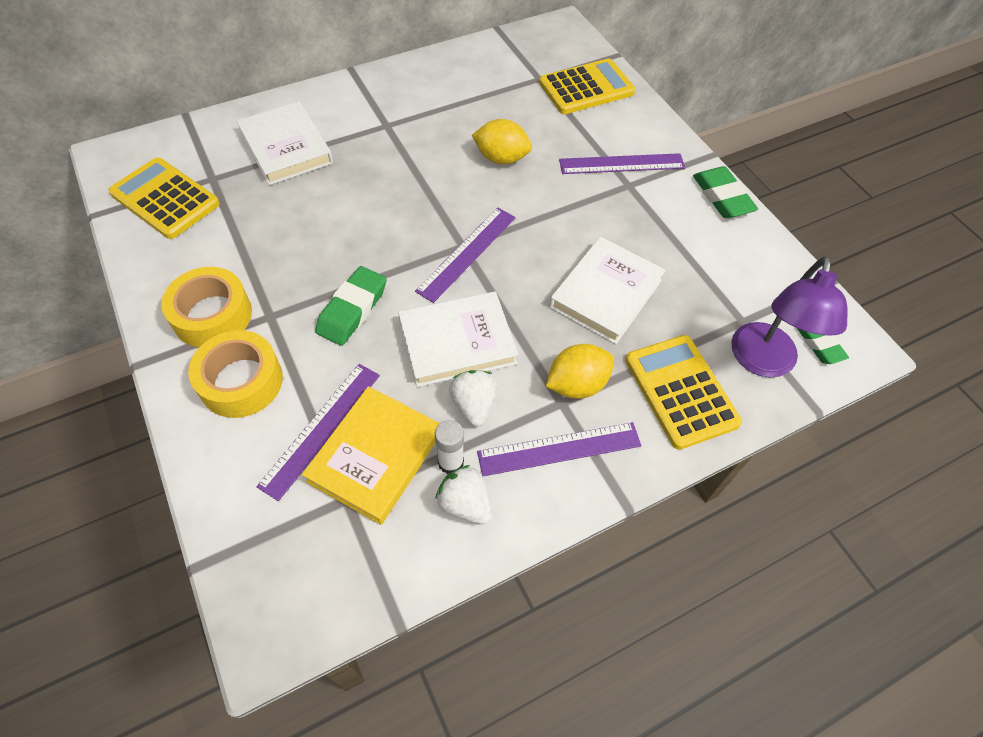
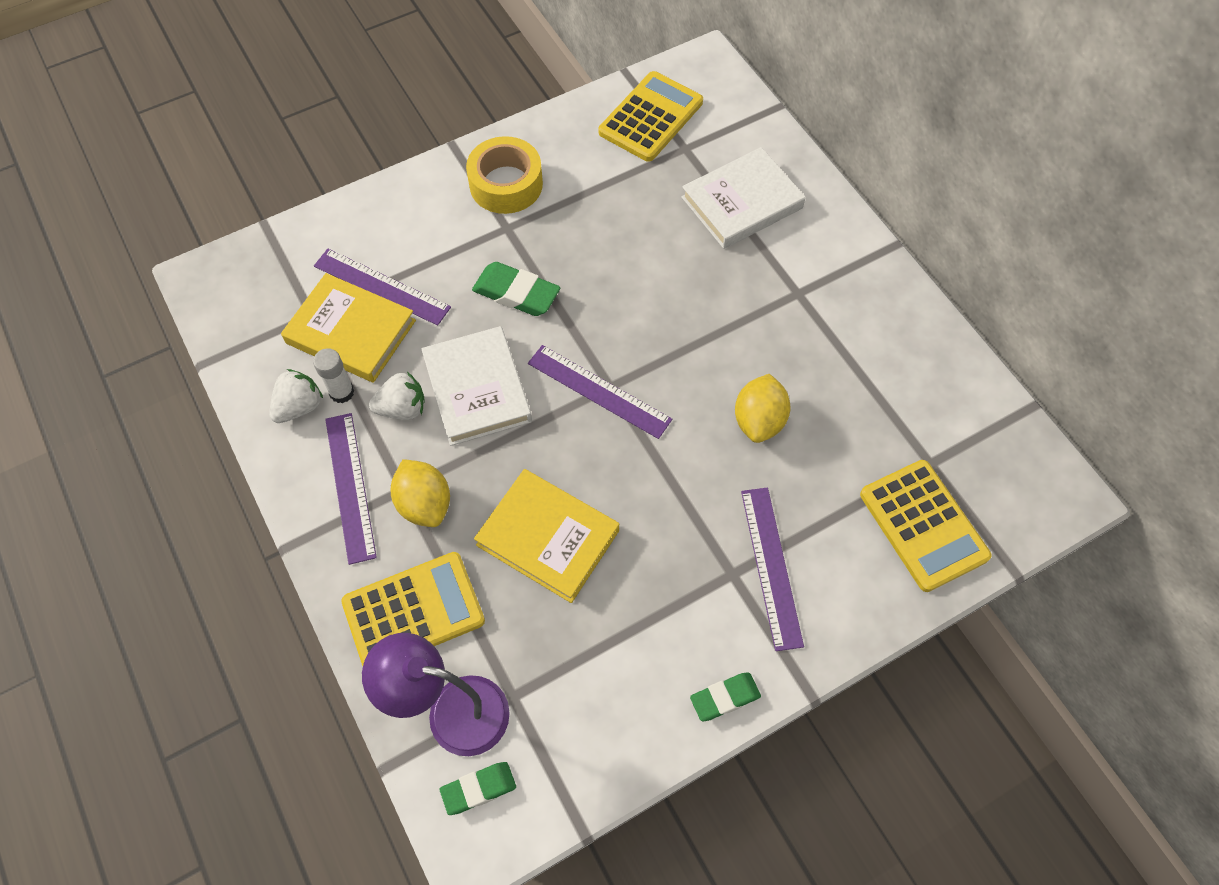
camera: 90 degrees right, 5 degrees up
yellow tape [188,330,283,418] -> none
white book [549,237,666,344] -> yellow book [474,469,619,603]
green eraser [693,166,758,218] -> green eraser [690,672,761,721], size x0.67

